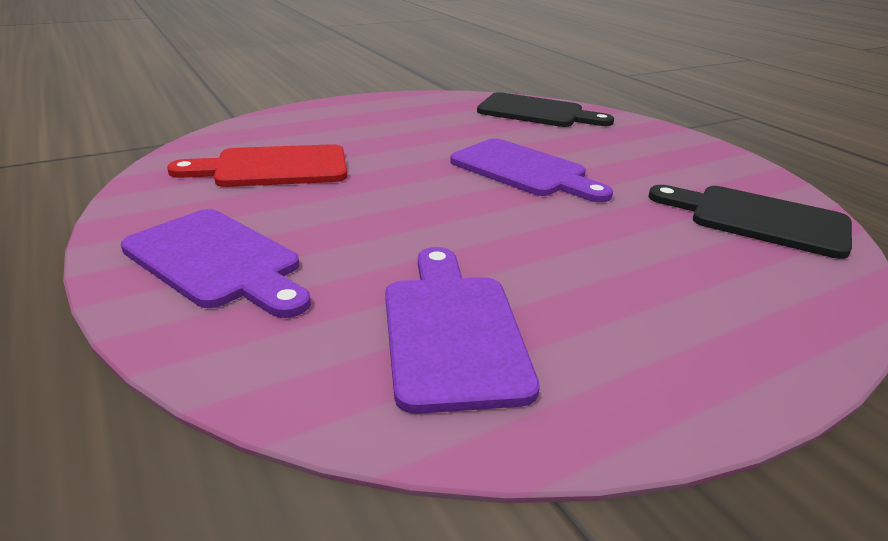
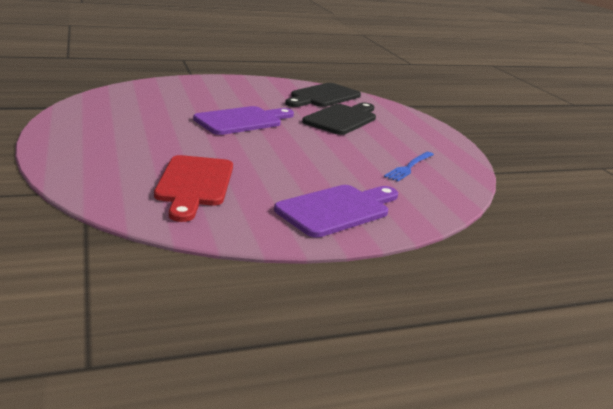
camera: 80 degrees left, 5 degrees down
purple cutting board [385,247,540,414] -> blue fork [384,152,434,182]
black cutting board [477,92,614,127] -> black cutting board moved to [302,103,376,135]

